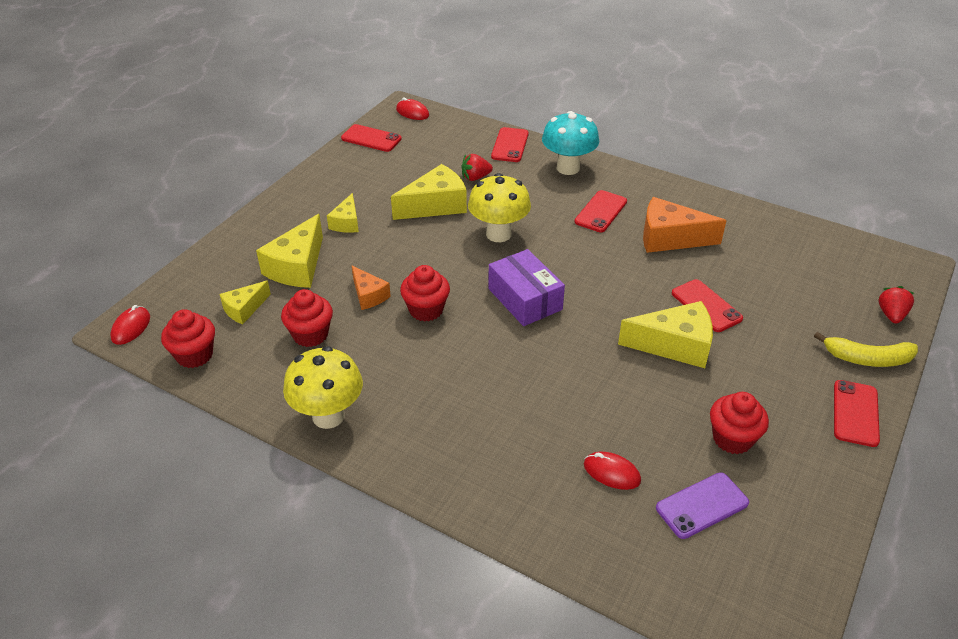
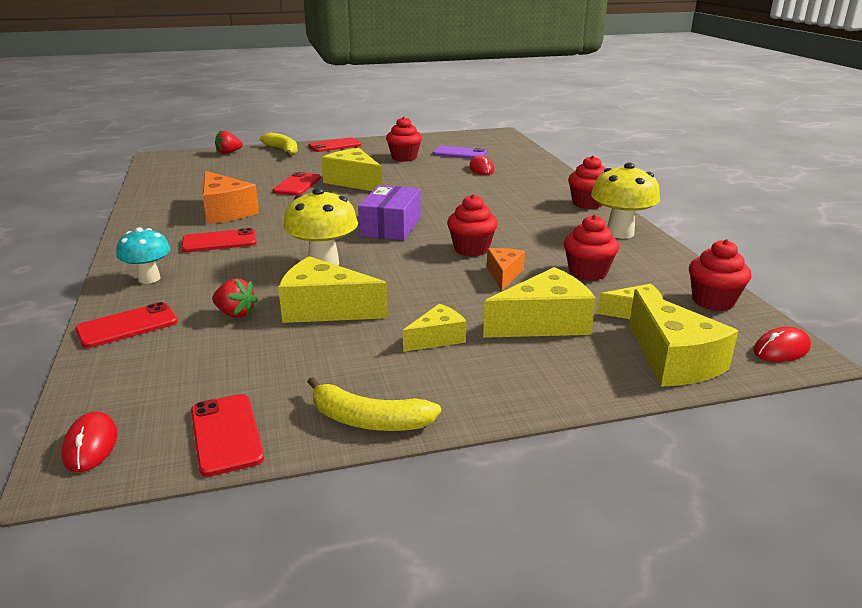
camera: 135 degrees left, 15 degrees down
turquoise mushroom [542,111,599,175] -> turquoise mushroom [116,227,170,284], size x0.66
none -> yellow banana [308,377,441,431]
none -> red cupcake [568,155,606,209]
none -> yellow cheese [629,289,738,387]

